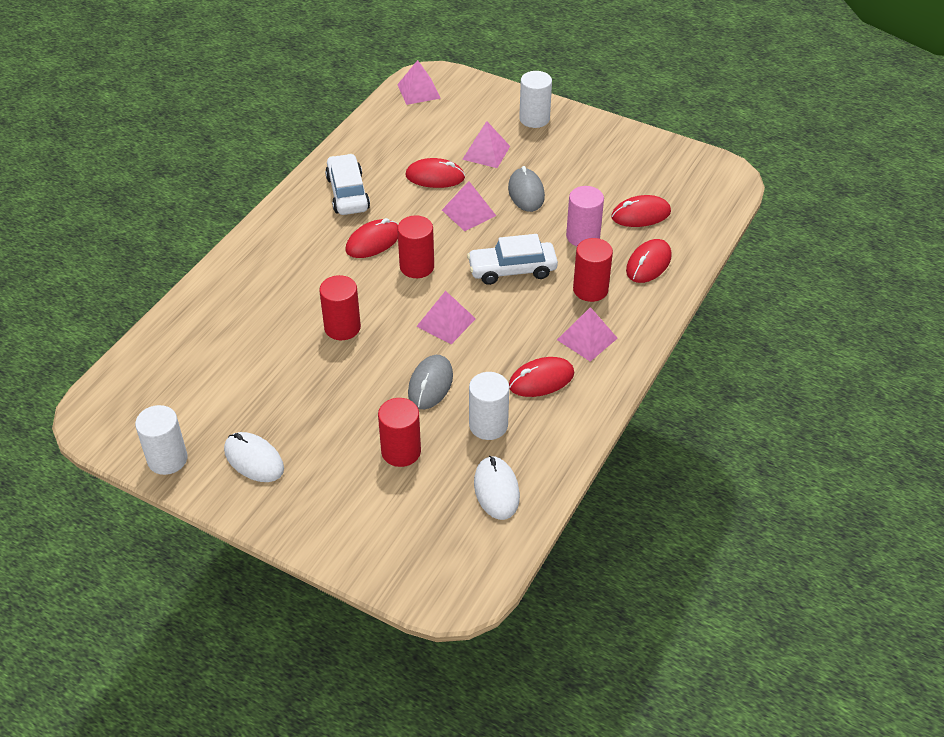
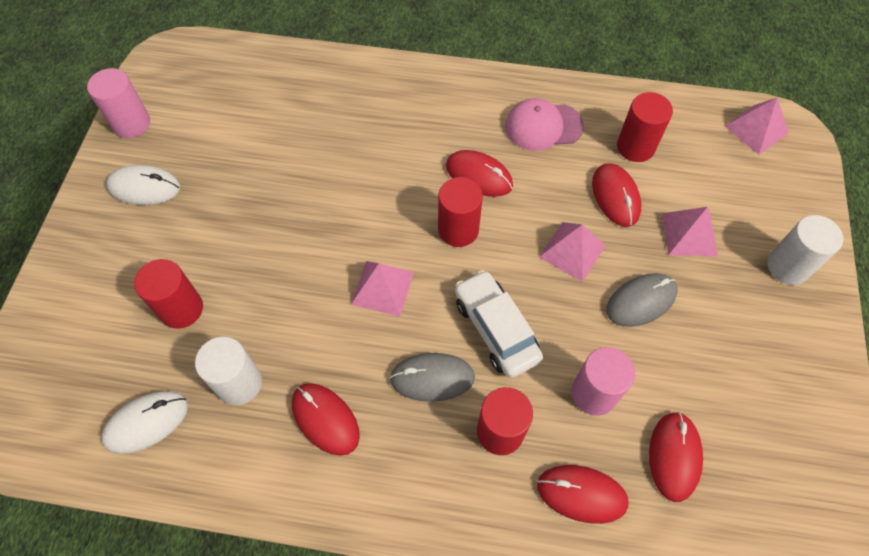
camera: 70 degrees right, 15 degrees up
white cylinder [135,405,187,475] -> pink cylinder [87,68,150,138]
white mouse [224,432,284,482] -> white mouse turned 75 degrees clockwise [106,165,180,205]
red cylinder [319,275,361,340] -> red cylinder moved to [617,92,673,162]
white car [325,154,370,215] -> pink cap [505,98,584,151]
grey mouse [408,355,453,409] -> grey mouse moved to [389,353,475,402]
pink pyramid [557,307,618,362] -> none
red mouse [611,195,671,227] -> red mouse turned 45 degrees clockwise [649,412,703,502]

